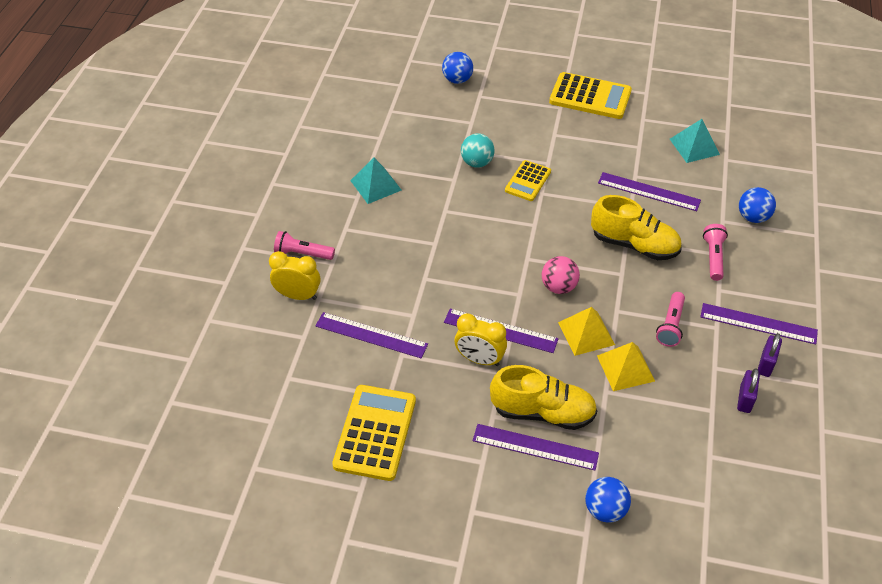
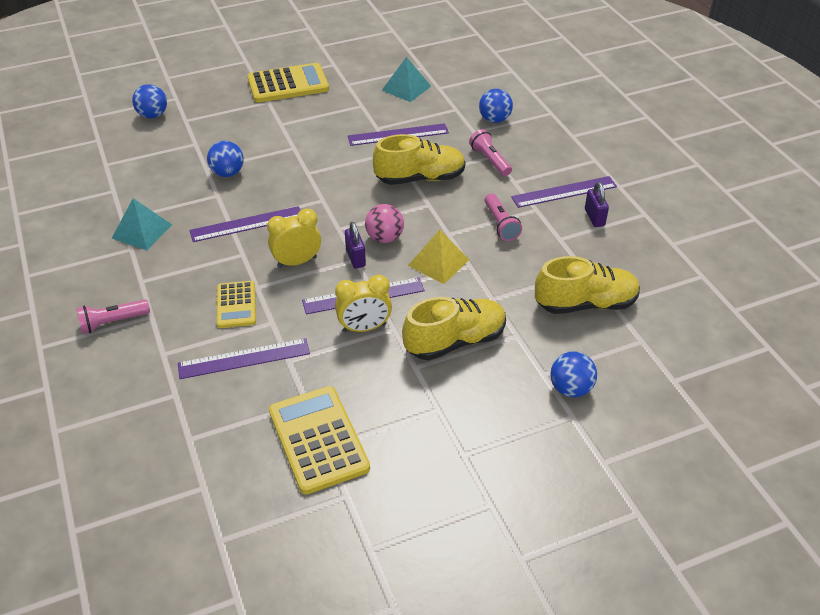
camera: 35 degrees left, 5 degrees down
yellow clock [269,251,320,300] -> yellow clock moved to [267,209,321,268]
turquoise ball [461,133,495,168] -> blue ball [207,141,244,177]
purple ruler [473,424,599,471] -> purple ruler moved to [190,206,301,242]
yellow calculator [505,160,551,201] -> yellow calculator moved to [217,281,256,328]
yellow pyramid [597,342,655,391] -> none
purple padlock [737,368,760,413] -> purple padlock moved to [345,222,366,269]
none -> yellow shoe [535,256,640,314]

